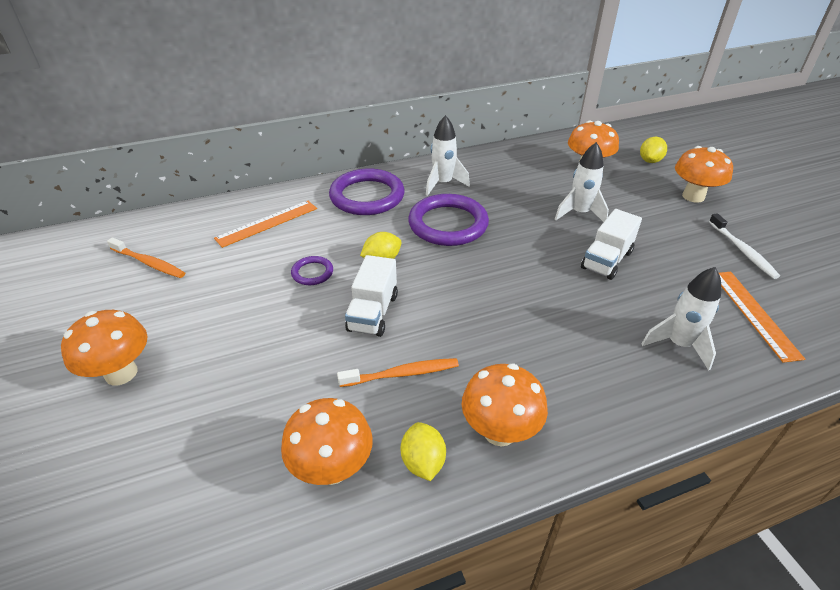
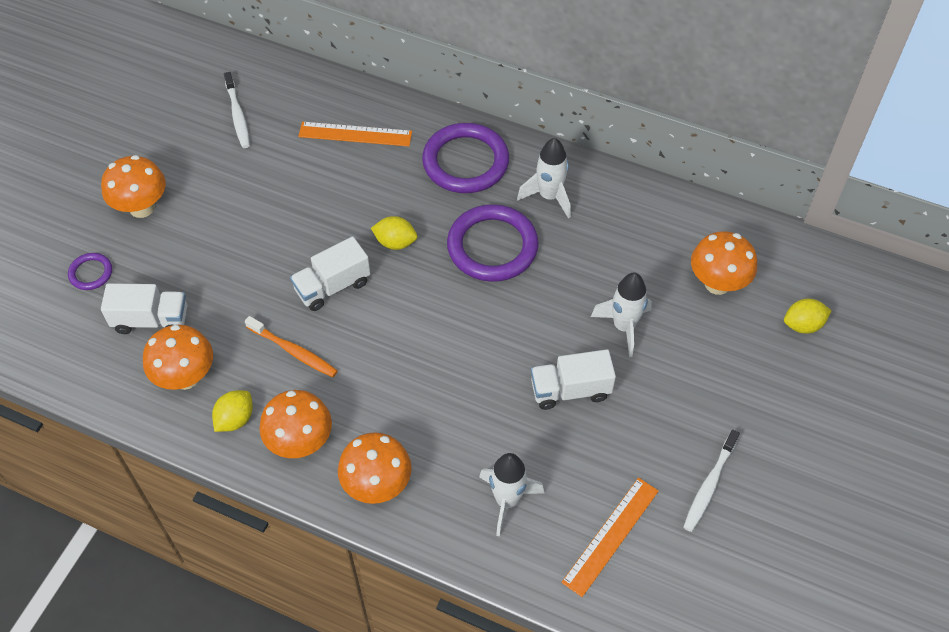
camera: 45 degrees right, 15 degrees up
orange toothbrush [107,237,185,278] -> white toothbrush [224,72,250,148]
purple ring [291,256,333,285] -> purple ring moved to [68,253,112,290]
orange mushroom [675,146,733,203] -> orange mushroom moved to [338,432,412,504]
none -> white truck [101,283,188,334]

